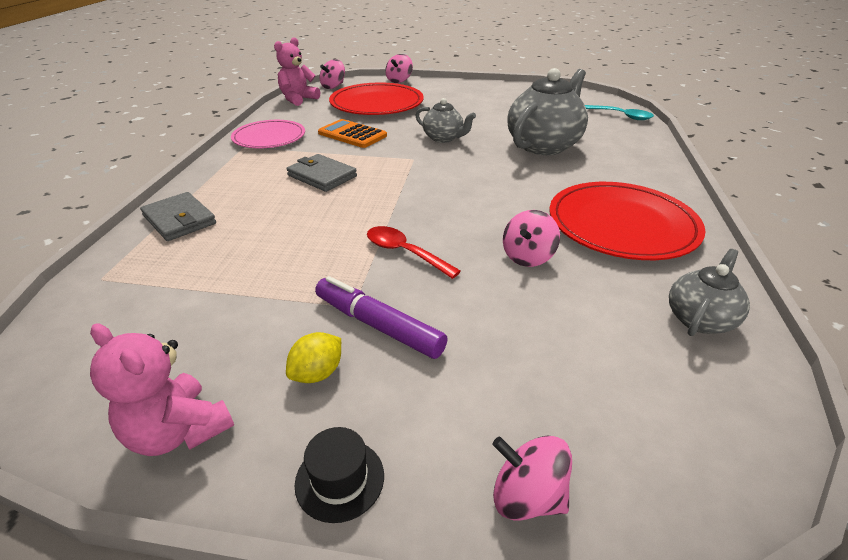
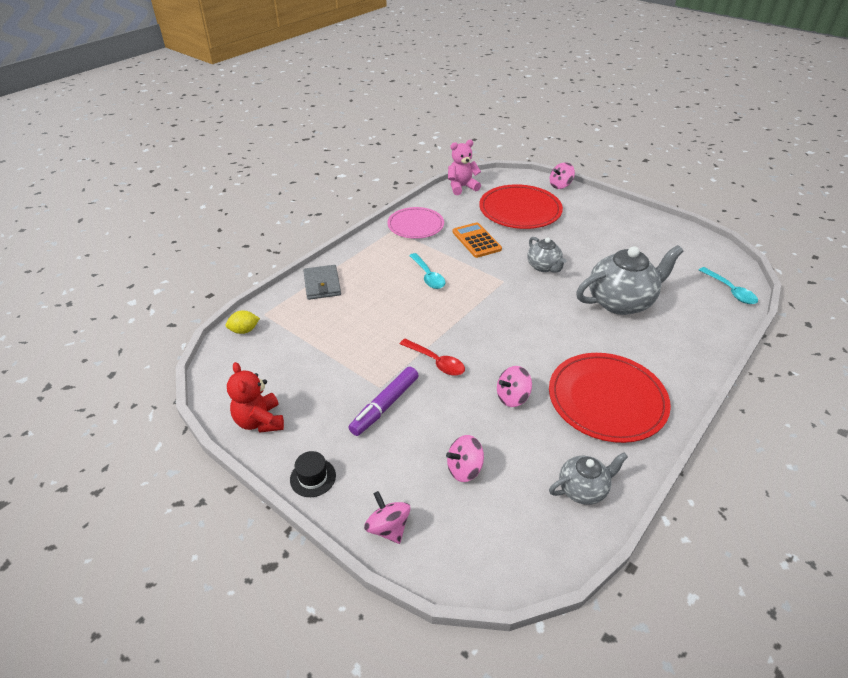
camera: 30 degrees right, 5 degrees up
pink teddy bear [90,324,234,456] -> red teddy bear [227,362,284,433]
grey wallet [286,154,357,192] -> turquoise spoon [409,253,445,289]
yellow lemon [286,332,341,383] -> yellow lemon moved to [226,310,260,334]
purple marker [315,276,447,359] -> purple marker turned 120 degrees counterclockwise [349,367,419,436]
pink spinning top [320,59,345,89] -> pink spinning top moved to [446,435,484,482]
red spoon [367,226,461,279] -> red spoon turned 150 degrees clockwise [400,339,465,376]

